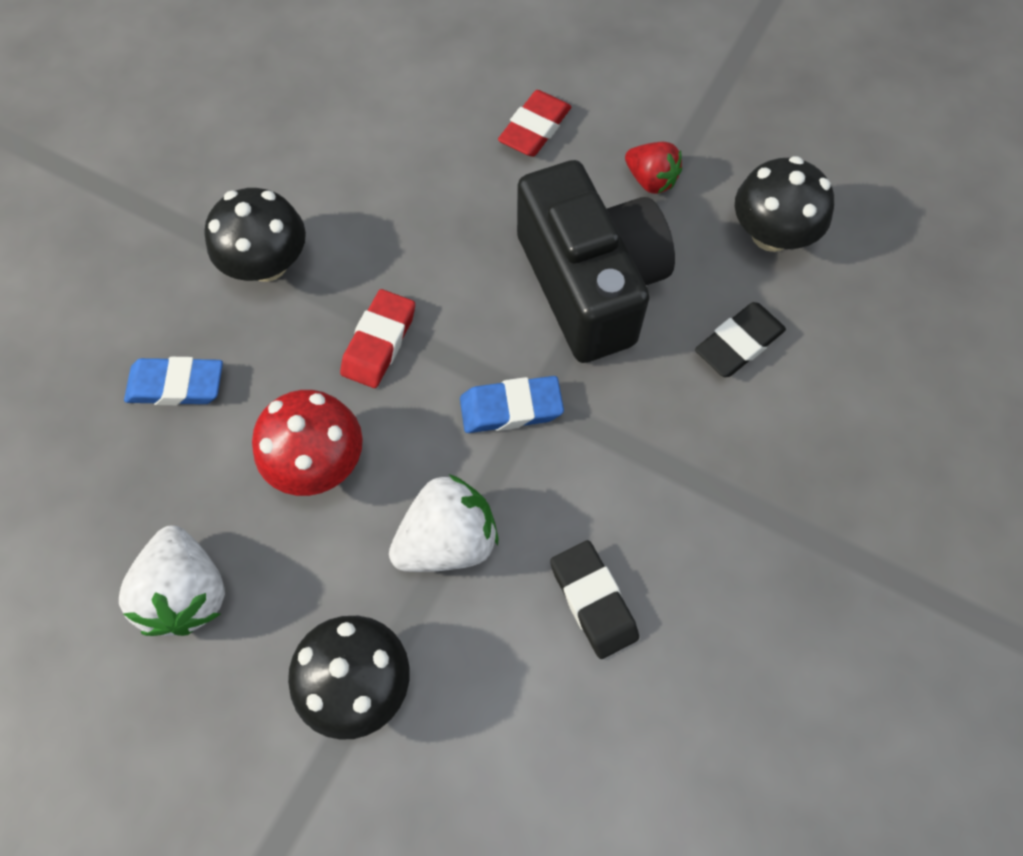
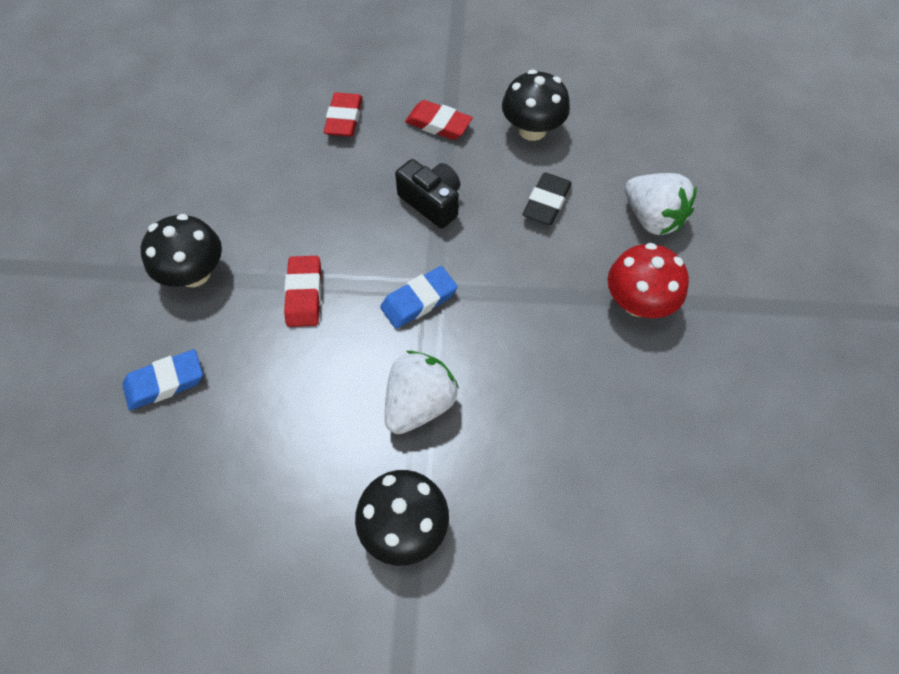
camera: 25 degrees left, 5 degrees down
white strawberry [119,525,225,636] -> white strawberry moved to [625,173,697,235]
red mushroom [252,390,363,496] -> red mushroom moved to [608,243,689,318]
black camera [517,160,675,363] -> black camera [395,159,460,229], size x0.53
black eraser [550,540,639,659] -> none
red strawberry [625,142,682,194] -> red eraser [405,100,473,140]

